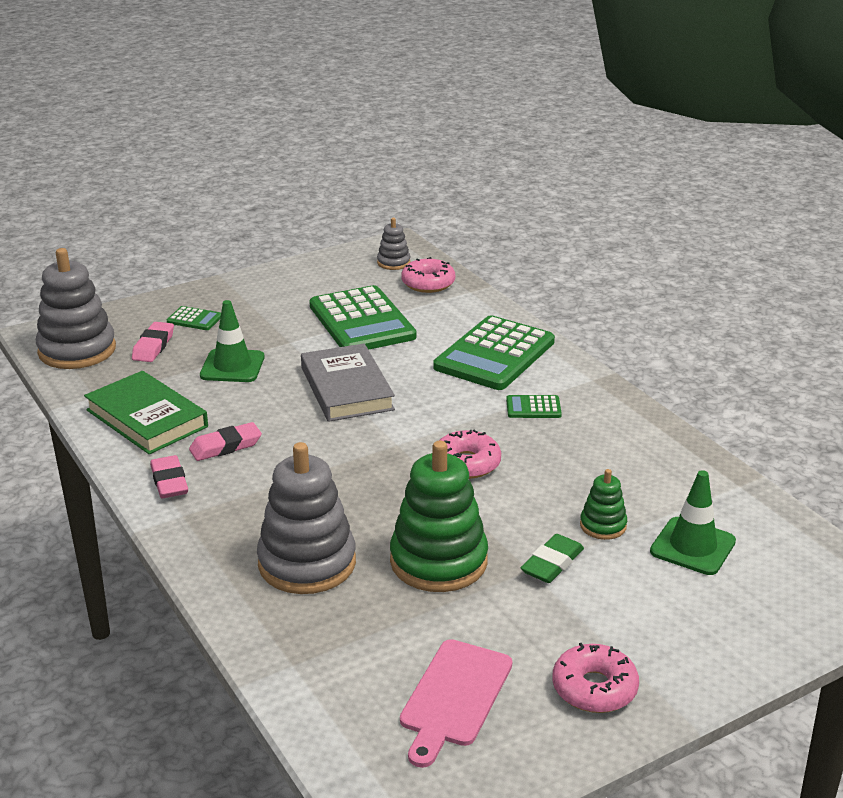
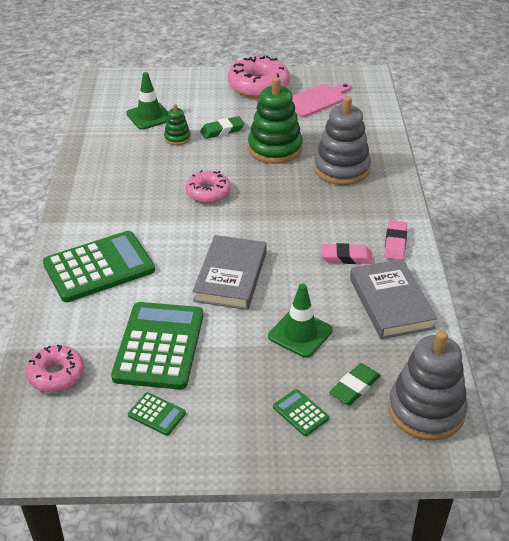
camera: 150 degrees left, 10 degrees up
green book [84,371,208,454] -> grey book [350,259,438,339]
pink eraser [132,322,174,362] -> green eraser [329,363,381,405]
grey stacking toy [377,218,411,270] -> none
green calculator [506,395,562,418] -> green calculator moved to [128,392,186,436]
pink donut [552,643,639,713] -> pink donut [228,55,290,98], size x1.63

